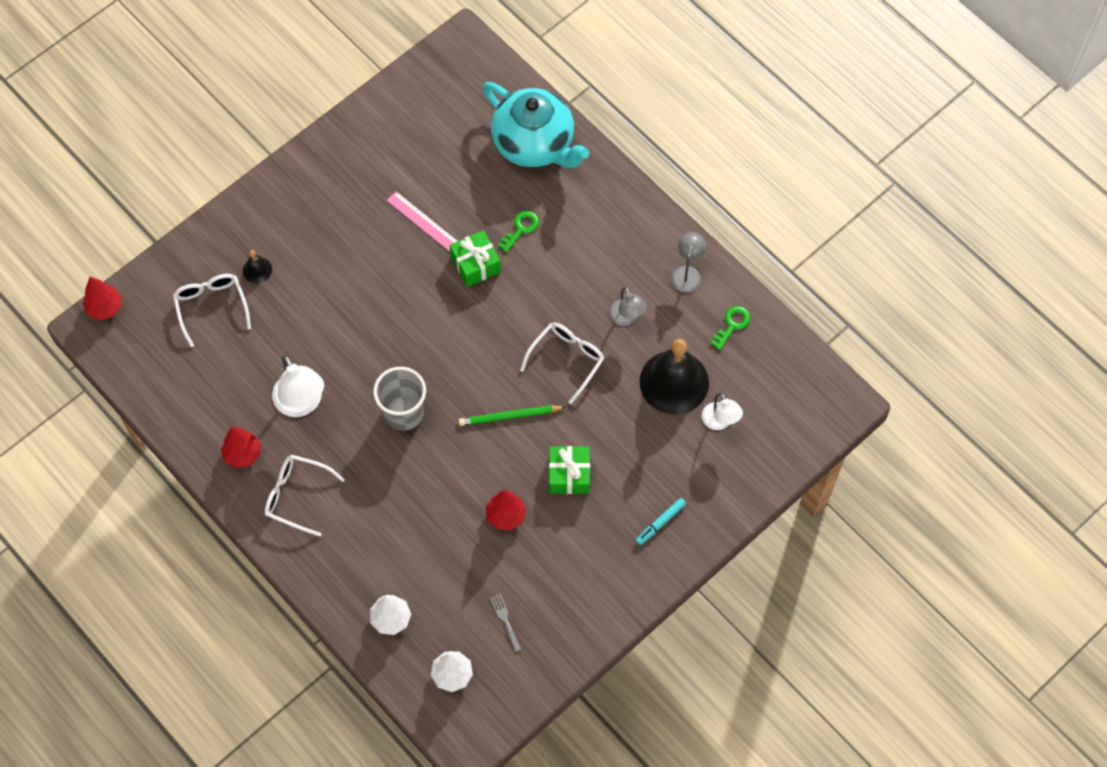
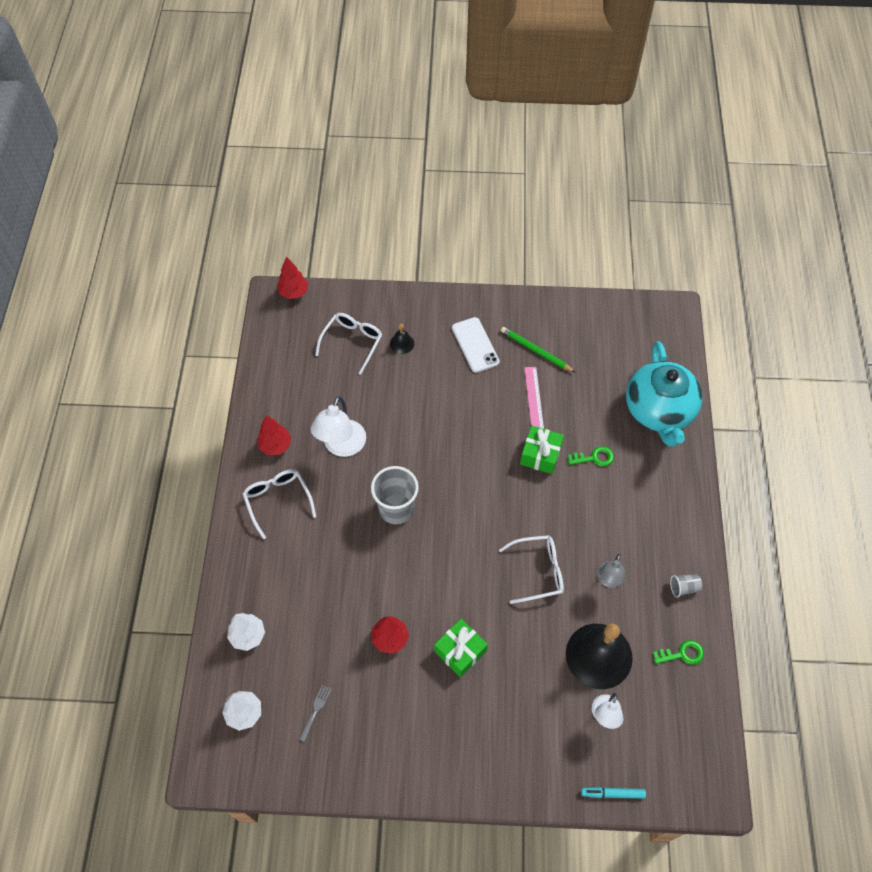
camera: 45 degrees right, 5 degrees down
green pencil [459,405,566,426] -> green pencil moved to [501,327,575,372]
turquoise marker [636,498,686,545] -> turquoise marker moved to [581,787,646,799]
grey lamp [671,232,706,292] -> grey cup [670,574,702,598]
none -> white phone [452,317,500,373]

